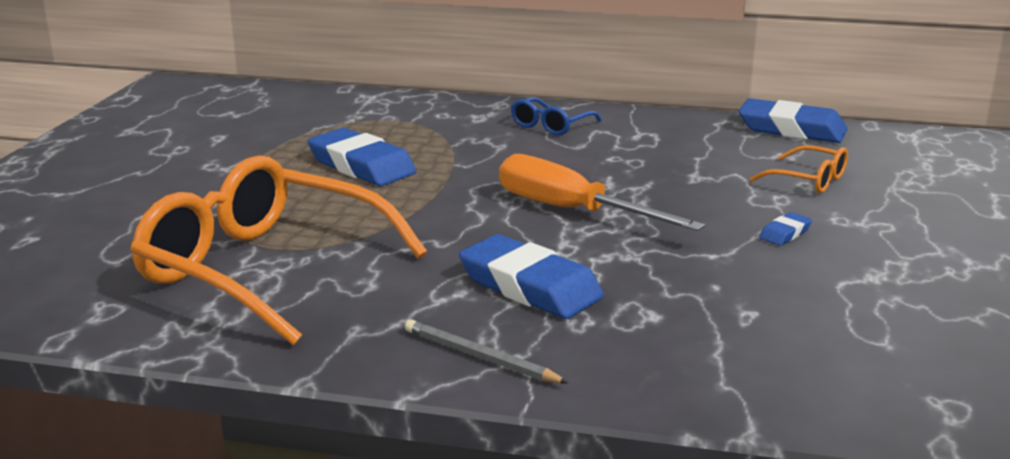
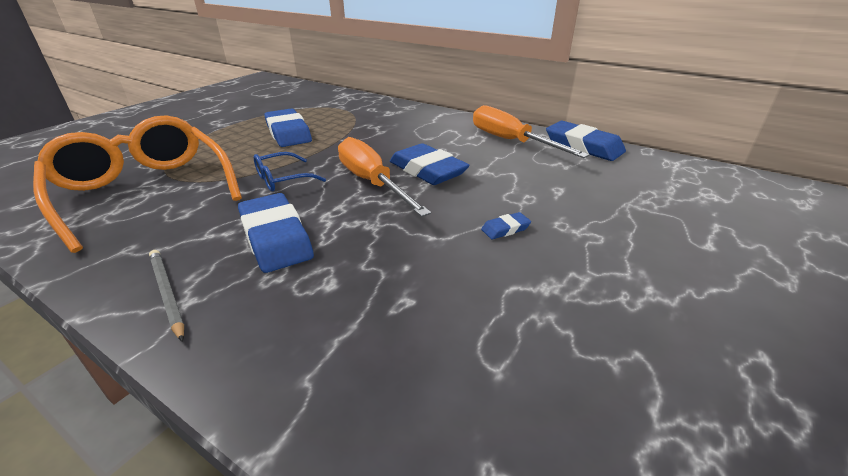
camera: 20 degrees right, 10 degrees up
blue glasses [511,97,602,136] -> blue glasses moved to [253,152,326,191]
orange glasses [749,145,848,193] -> none
none -> blue eraser [390,143,469,185]
none -> orange screwdriver [473,105,589,158]

